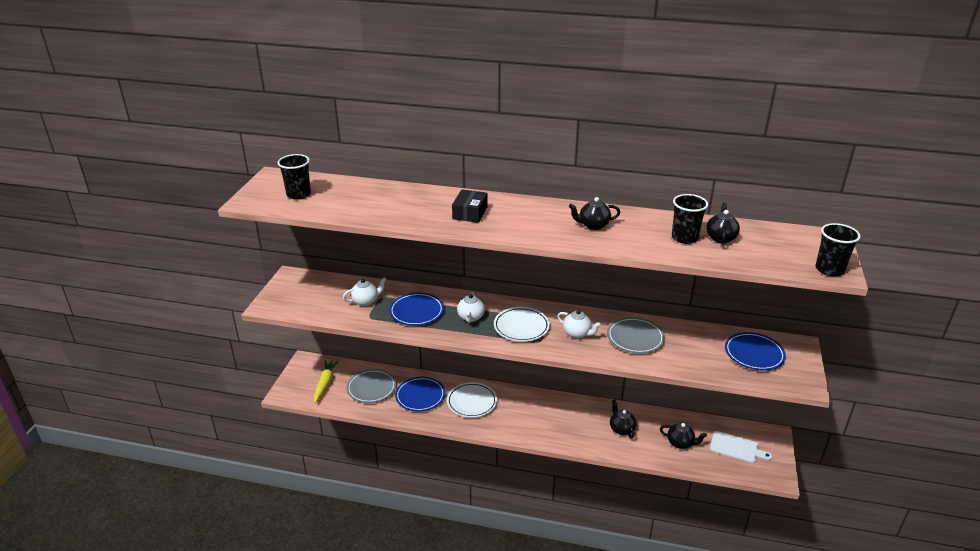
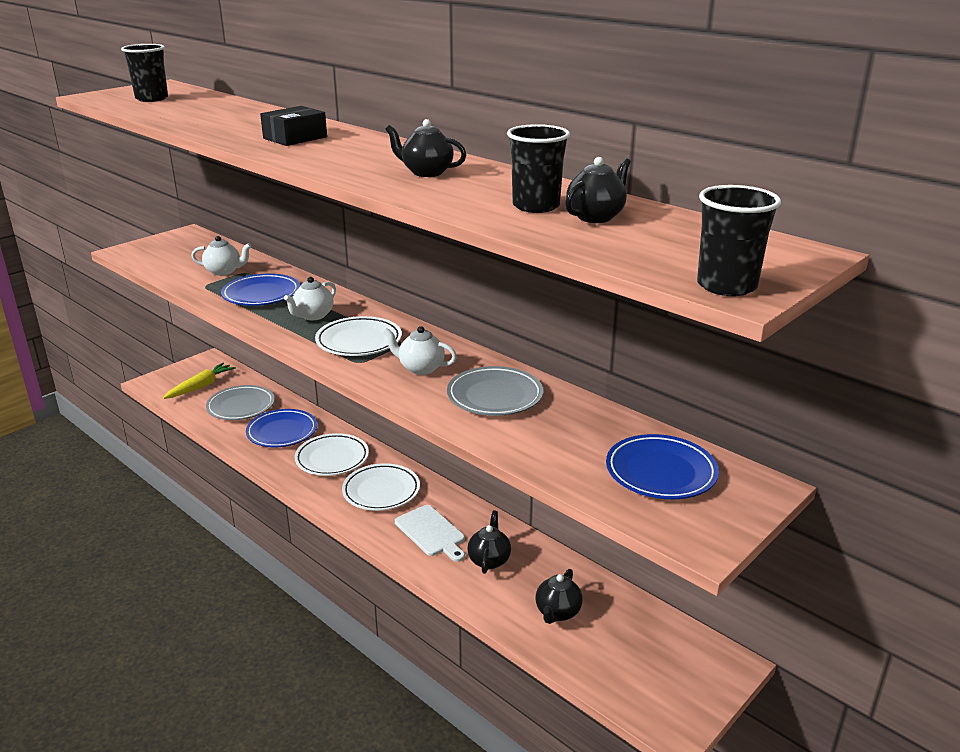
camera: 30 degrees right, 5 degrees down
white teapot [557,310,601,339] -> white teapot turned 135 degrees clockwise [384,326,457,375]
black teapot [660,423,707,449] -> black teapot turned 60 degrees clockwise [536,569,583,624]
white cutting board [710,431,772,463] -> white cutting board moved to [395,505,465,562]
none -> white plate [342,463,420,511]

